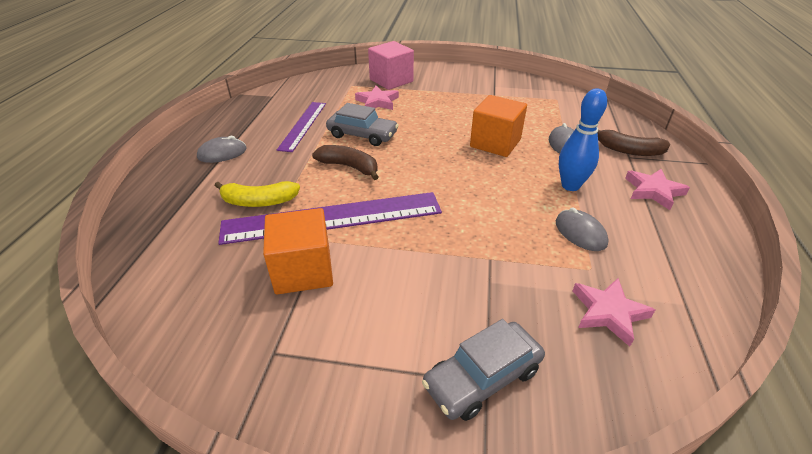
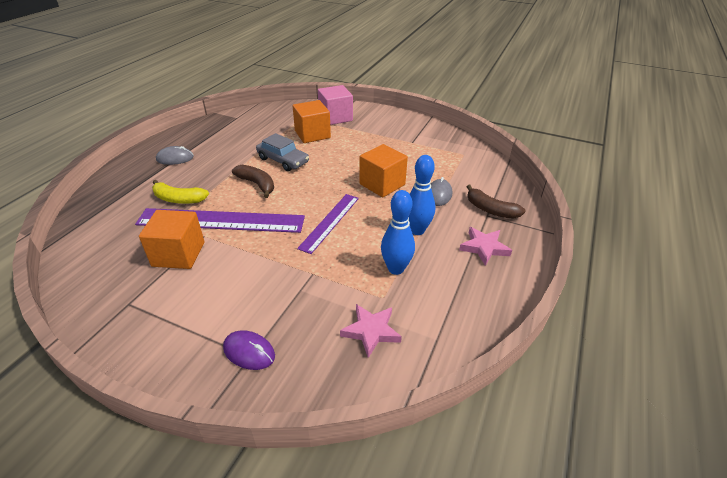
camera: 15 degrees right, 0 degrees up
purple ruler [277,102,326,152] -> purple ruler moved to [297,194,359,254]
pink star [355,86,399,110] -> orange cube [293,100,331,143]
grey car [422,319,545,421] -> purple mouse [223,330,275,370]
grey mouse [556,207,609,251] -> blue bowling pin [381,190,415,275]

